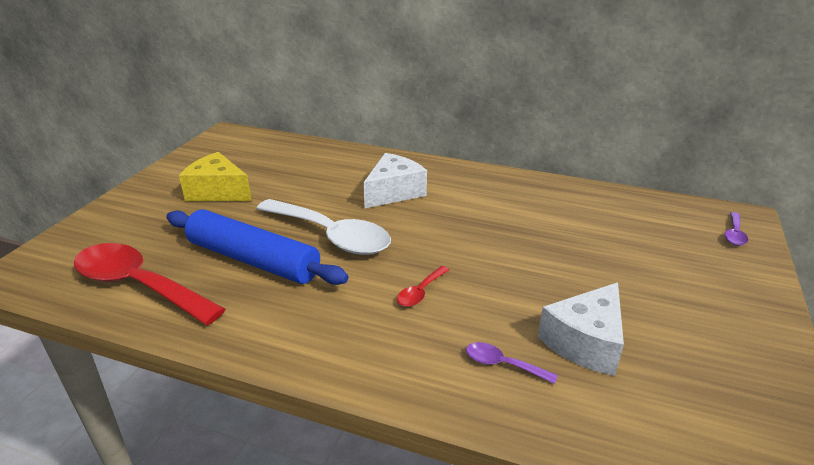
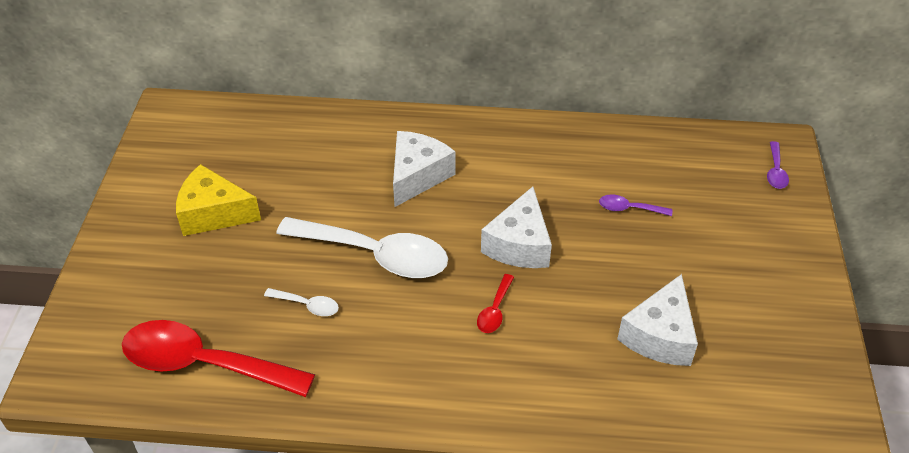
camera: 15 degrees left, 15 degrees up
blue rolling pin [166,209,349,285] -> white spoon [264,288,339,316]
purple spoon [466,342,558,384] -> purple spoon moved to [599,194,672,216]
none -> white cheese [481,186,552,268]

